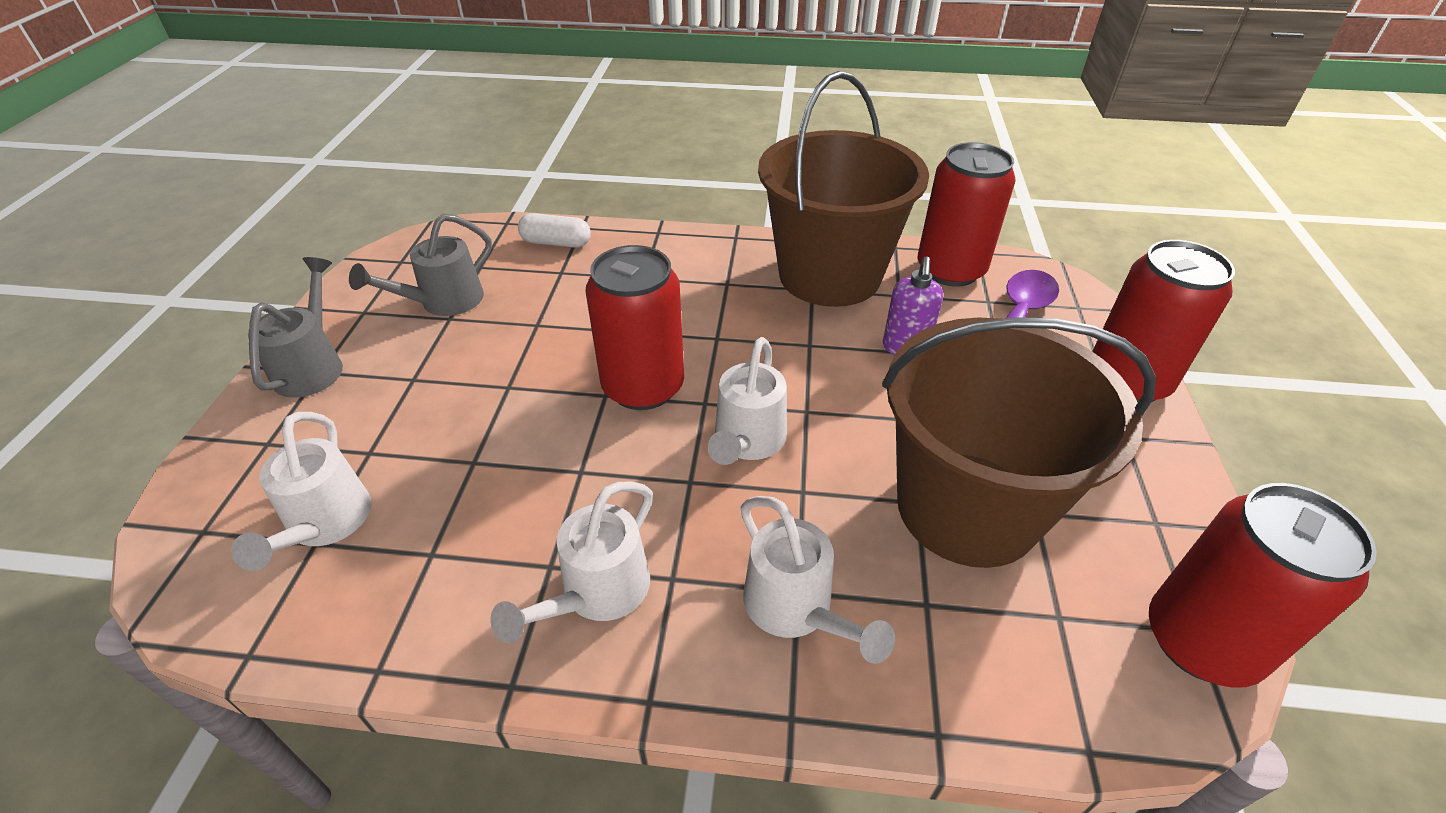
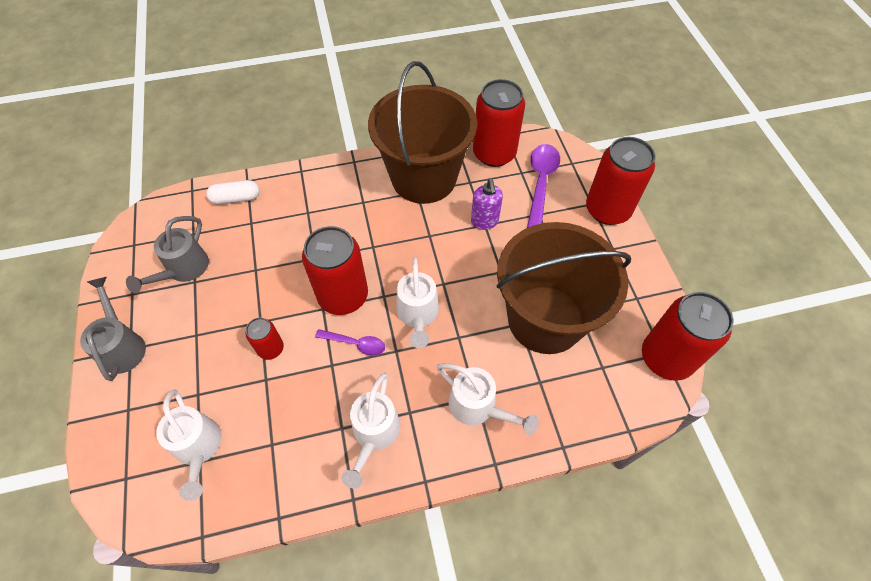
camera: 20 degrees left, 15 degrees up
none -> red can [245,317,284,360]
none -> purple spoon [315,329,385,356]

